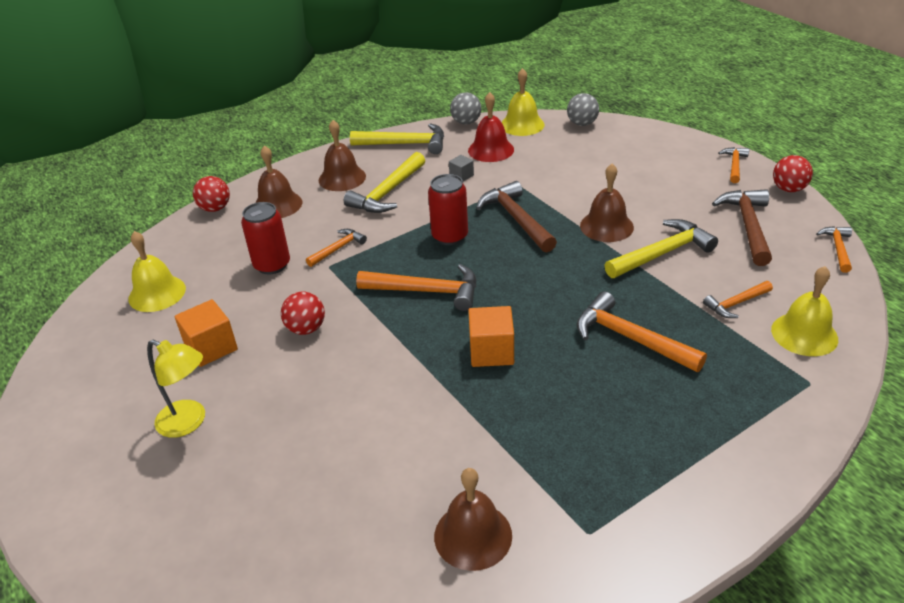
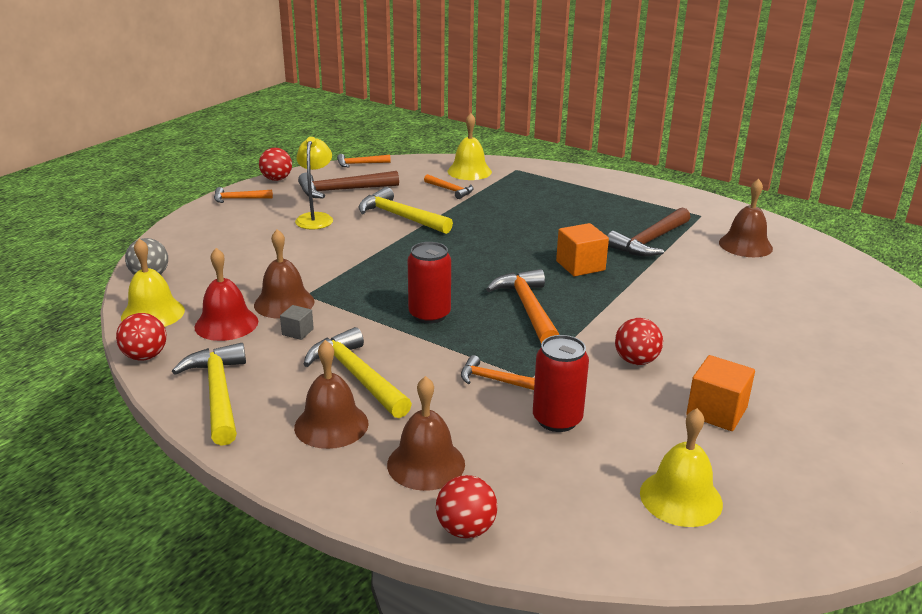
camera: 115 degrees left, 10 degrees down
yellow lamp [147,340,205,438] -> yellow lamp moved to [295,137,333,229]
yellow hammer [344,152,425,213] -> yellow hammer turned 135 degrees counterclockwise [304,327,412,418]
grey ball [450,92,481,125] -> red ball [116,313,166,361]
brown hammer [476,181,557,253] -> brown hammer moved to [607,207,691,256]
orange hammer [577,291,707,372] -> none
brown bell [580,164,634,242] -> brown bell moved to [254,229,315,319]

